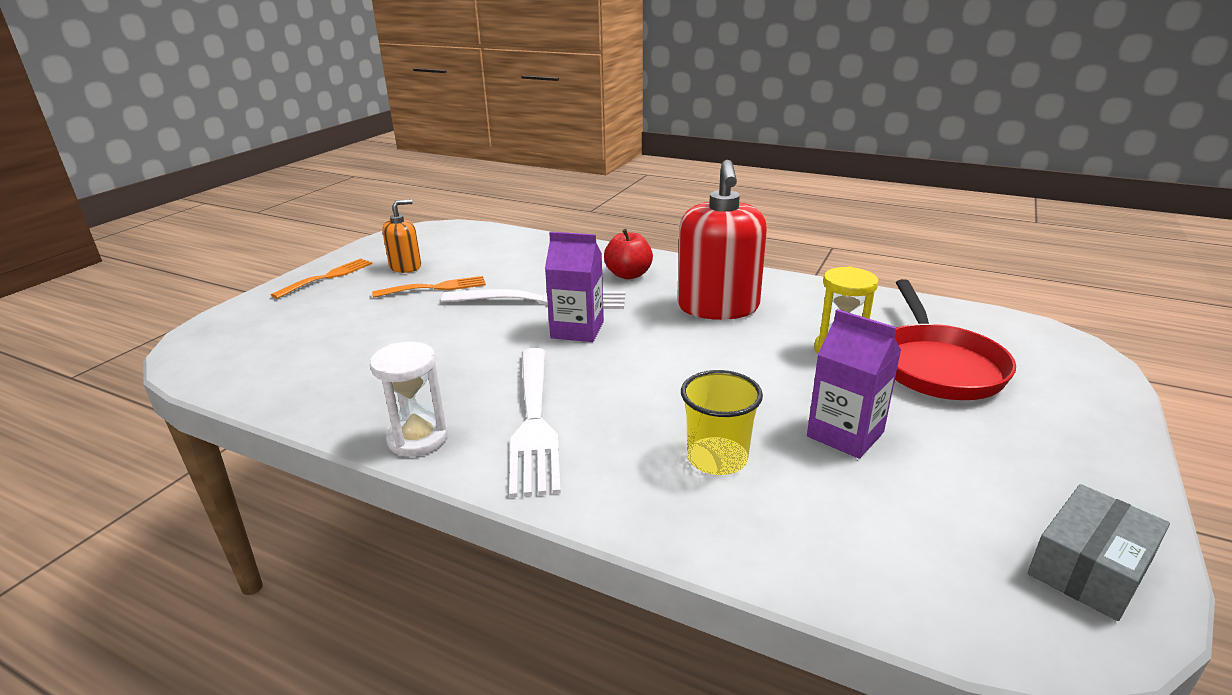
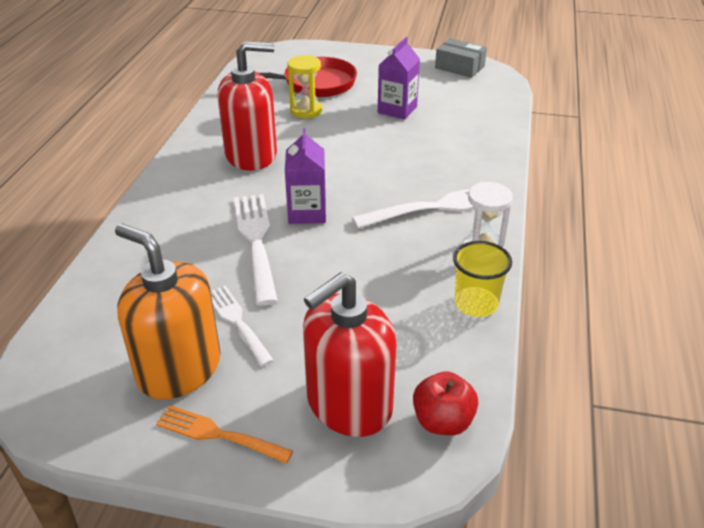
camera: 105 degrees left, 10 degrees up
orange fork [372,276,486,298] -> white fork [211,285,274,366]
orange soap dispenser [382,199,421,273] -> orange soap dispenser [115,224,221,399], size x1.91
red apple [604,229,653,279] -> red apple moved to [413,372,478,436]
yellow cup [681,370,763,475] -> yellow cup moved to [453,241,512,317]
none -> red soap dispenser [303,272,397,437]

